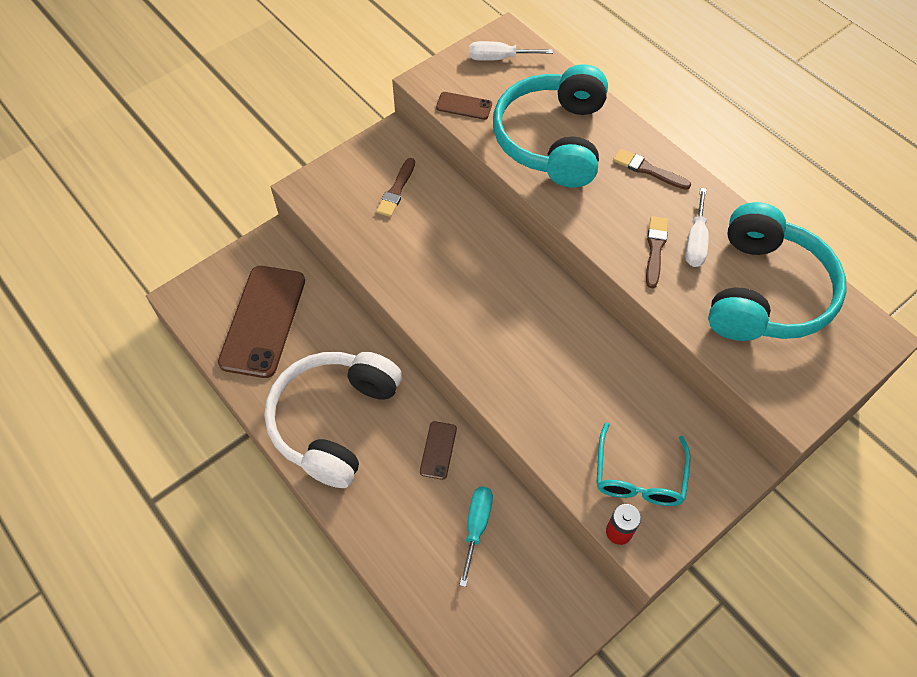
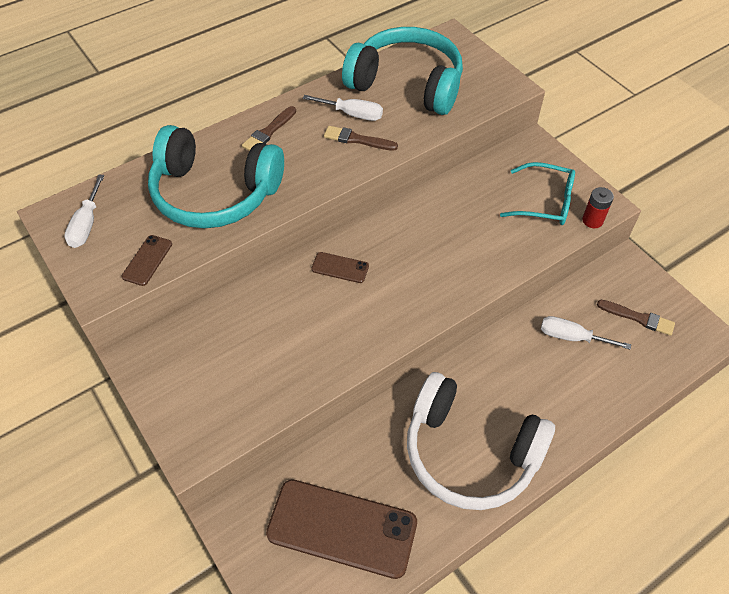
camera: 85 degrees left, 5 degrees down
brown brush [376,158,415,217] -> brown brush moved to [597,300,675,336]
brown phone [420,421,457,480] -> brown phone moved to [311,252,369,283]
turquoise screwdriver [459,487,493,587] -> white screwdriver [541,316,631,349]

